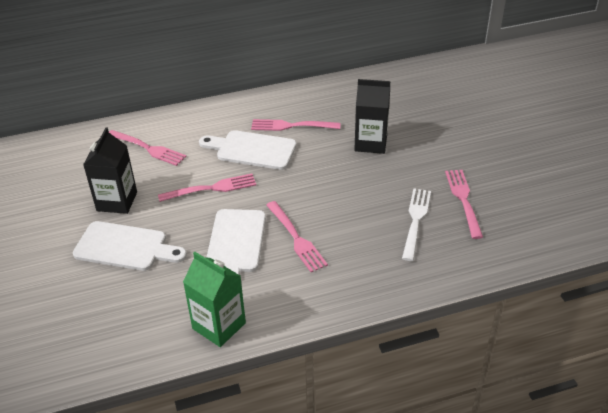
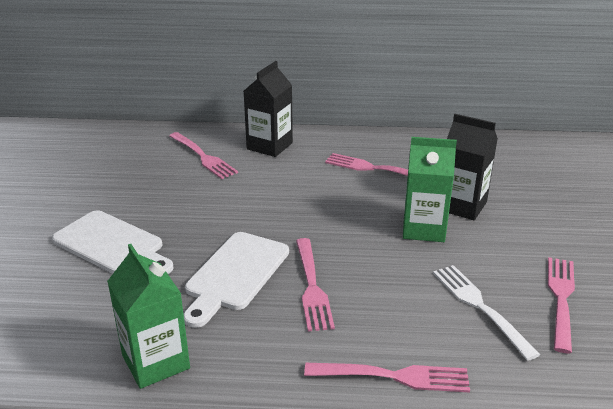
camera: 20 degrees right, 10 degrees down
black carton [83,127,137,214] -> black carton moved to [244,61,293,157]
pink fork [158,174,256,202] -> pink fork moved to [304,363,470,393]
white cutting board [199,130,297,170] -> none
white fork [402,188,431,261] -> white fork turned 60 degrees counterclockwise [433,265,540,361]
none -> green carton [403,137,457,242]

